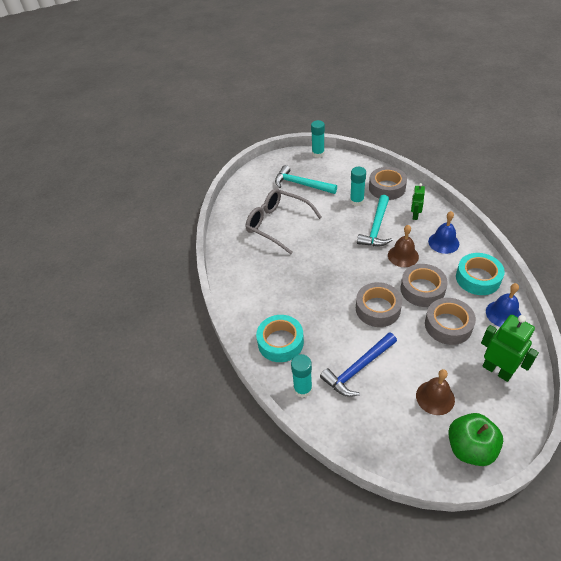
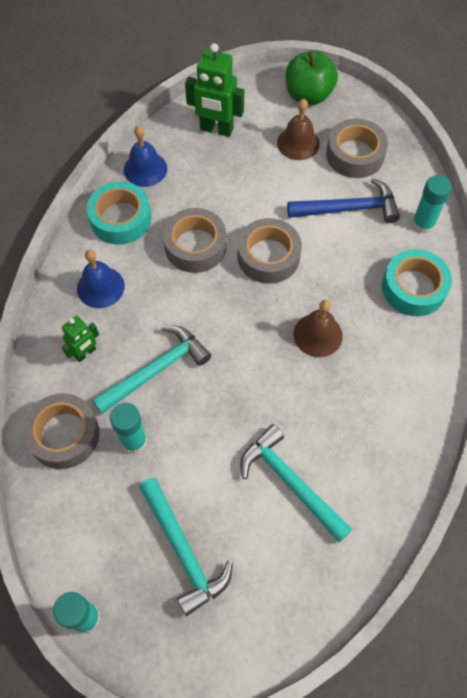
camera: 150 degrees left, 15 degrees up
grey glasses [246,188,322,254] -> turquoise hammer [240,424,353,543]
brown bell [388,225,419,267] -> brown bell moved to [294,300,343,357]
grey tape [425,298,476,345] -> grey tape moved to [326,118,388,178]
green robot [481,315,539,382] -> green robot turned 60 degrees counterclockwise [185,43,244,137]

